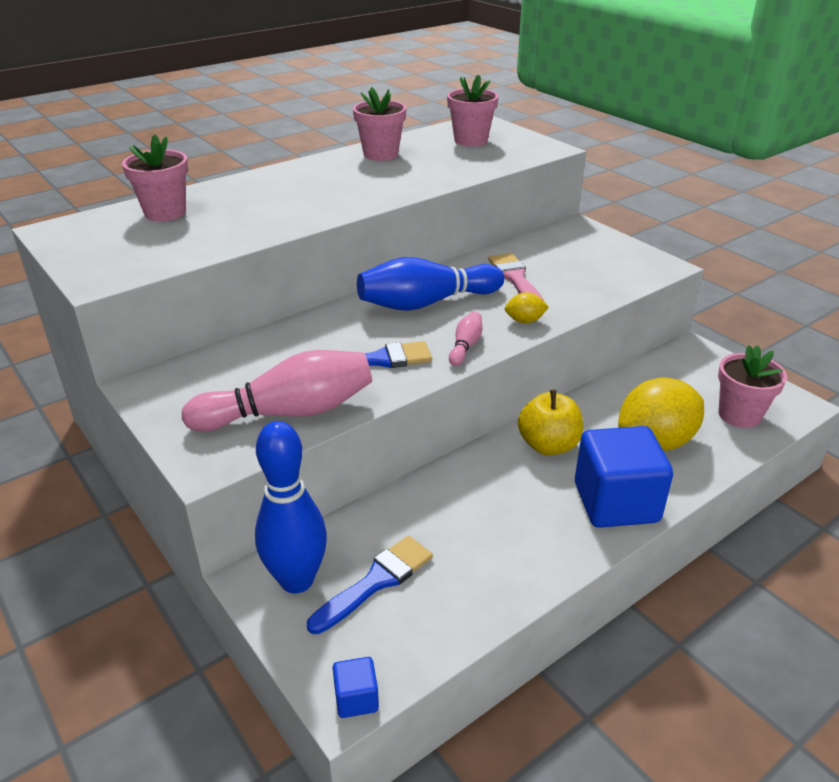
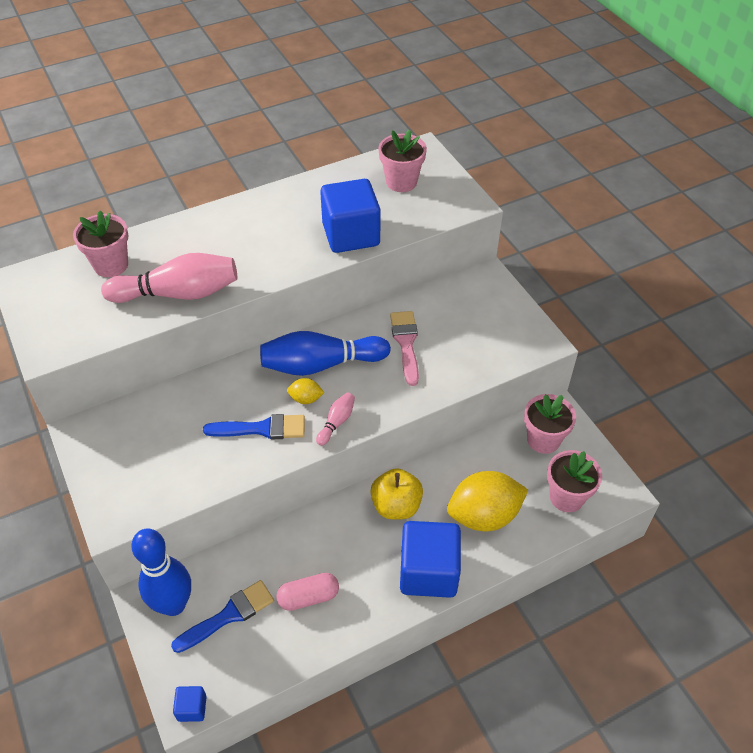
camera: 10 degrees right, 15 degrees up
pink bowling pin [182,350,372,431] -> pink bowling pin moved to [101,253,237,303]
pink flower pot [353,87,406,161] -> pink flower pot moved to [524,394,576,454]
yellow lemon [505,292,549,323] -> yellow lemon moved to [287,378,324,404]
none -> pink capsule [276,573,339,611]
none -> blue cube [320,179,380,253]

